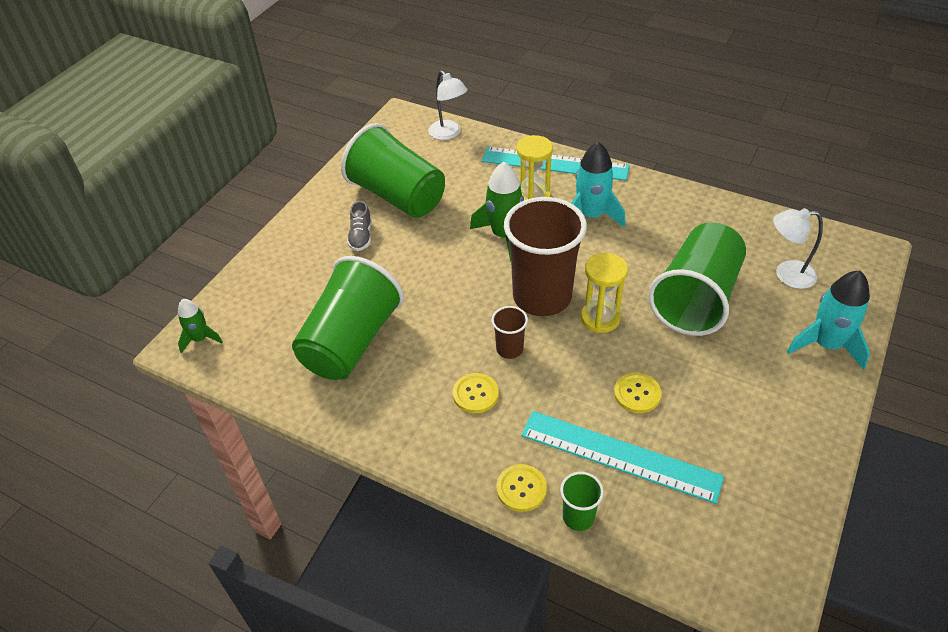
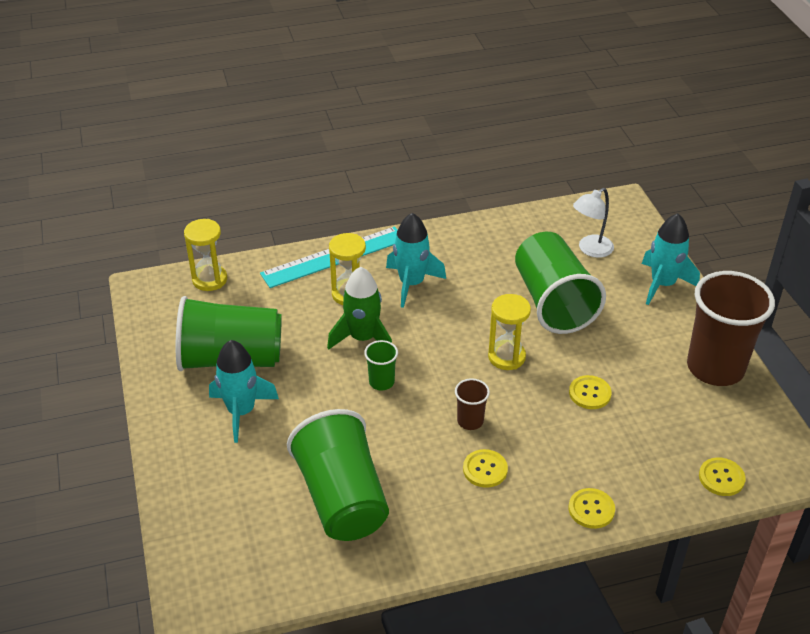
camera: 45 degrees left, 5 degrees down
green rocket [178,299,223,353] -> none
grey shoe [347,201,372,251] -> turquoise rocket [209,340,279,443]
white lamp [428,70,468,140] -> yellow hourglass [184,219,227,291]
brown cup [504,197,587,316] -> brown cup moved to [687,271,775,386]
turquoise ruler [521,411,724,504] -> none
green cup [560,472,604,531] -> green cup moved to [364,340,398,390]
none -> yellow button [699,458,746,496]

